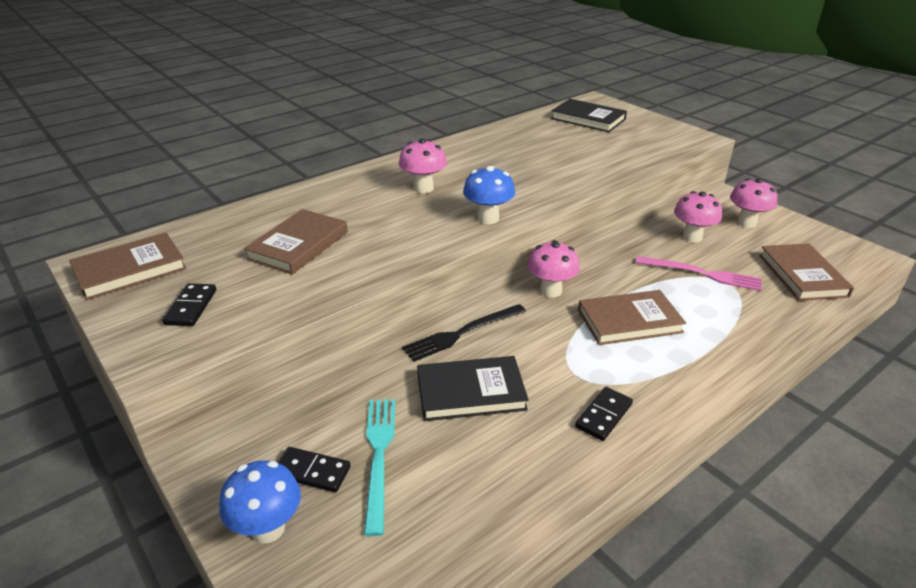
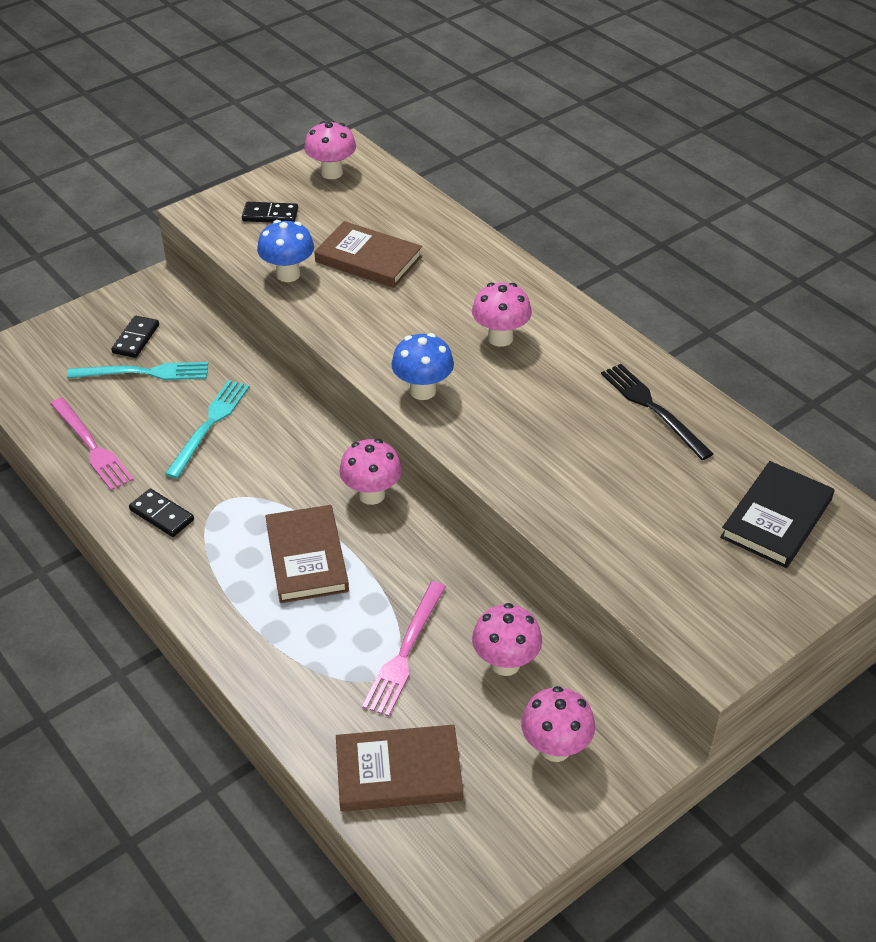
camera: 90 degrees right, 10 degrees up
brown book [69,232,186,300] -> pink mushroom [304,121,356,179]
blue mushroom [219,460,301,543] -> blue mushroom moved to [257,220,314,282]
black fork [402,304,526,362] -> black fork moved to [601,364,714,460]
black book [417,356,529,421] -> turquoise fork [165,380,250,479]
none -> pink fork [50,398,134,491]

